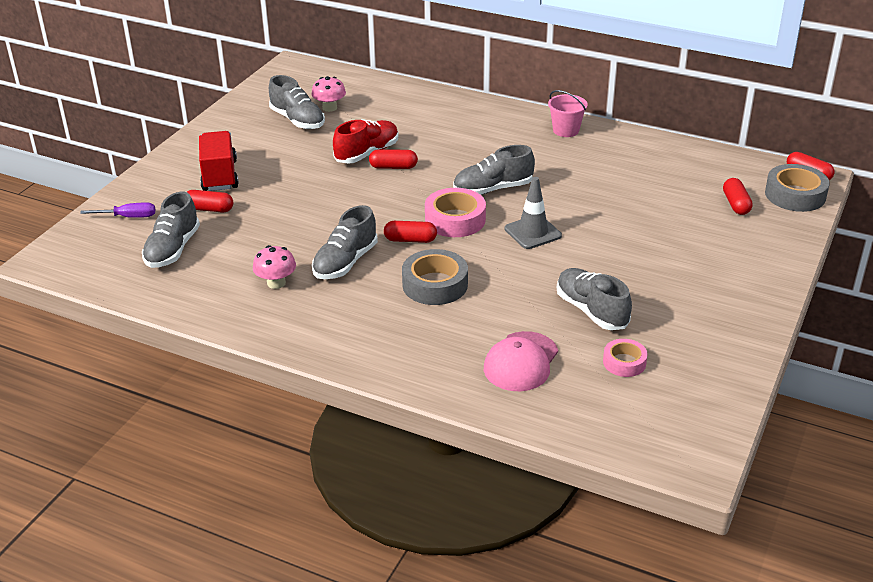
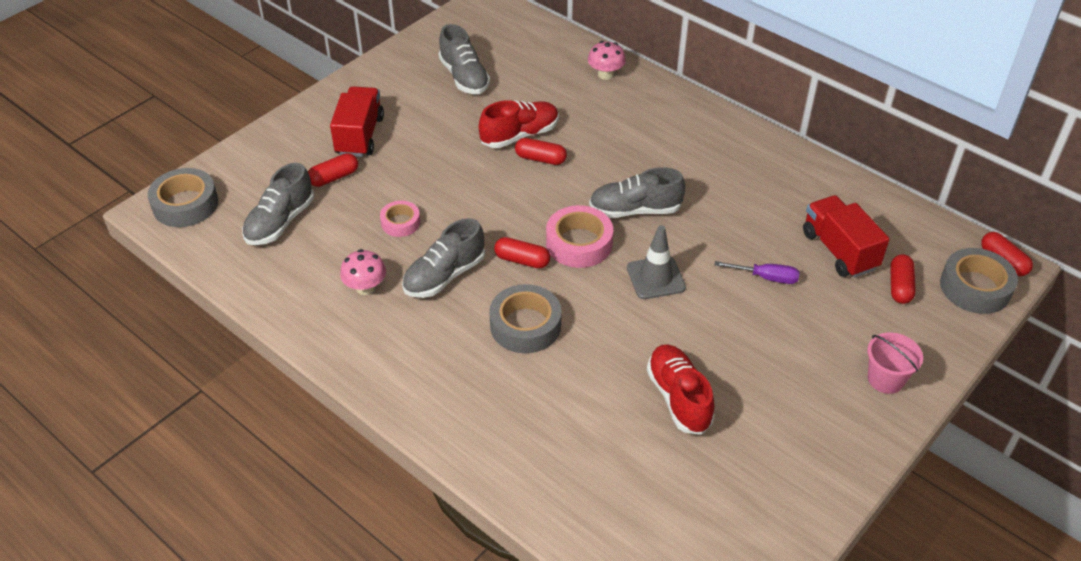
camera: 15 degrees right, 10 degrees up
purple screwdriver [80,202,155,218] -> purple screwdriver moved to [715,261,800,284]
red capsule [187,190,233,213] -> red capsule turned 60 degrees counterclockwise [308,153,358,187]
pink mushroom [311,76,346,112] -> pink mushroom moved to [588,41,626,80]
pink cap [484,331,558,391] -> none
pink bucket [548,90,588,137] -> pink bucket moved to [867,332,923,394]
grey shoe [557,268,632,330] -> red shoe [647,345,714,435]
pink tape [603,339,648,377] -> pink tape moved to [380,201,420,237]
none -> grey tape [148,168,218,227]
none -> red truck [803,195,890,278]

